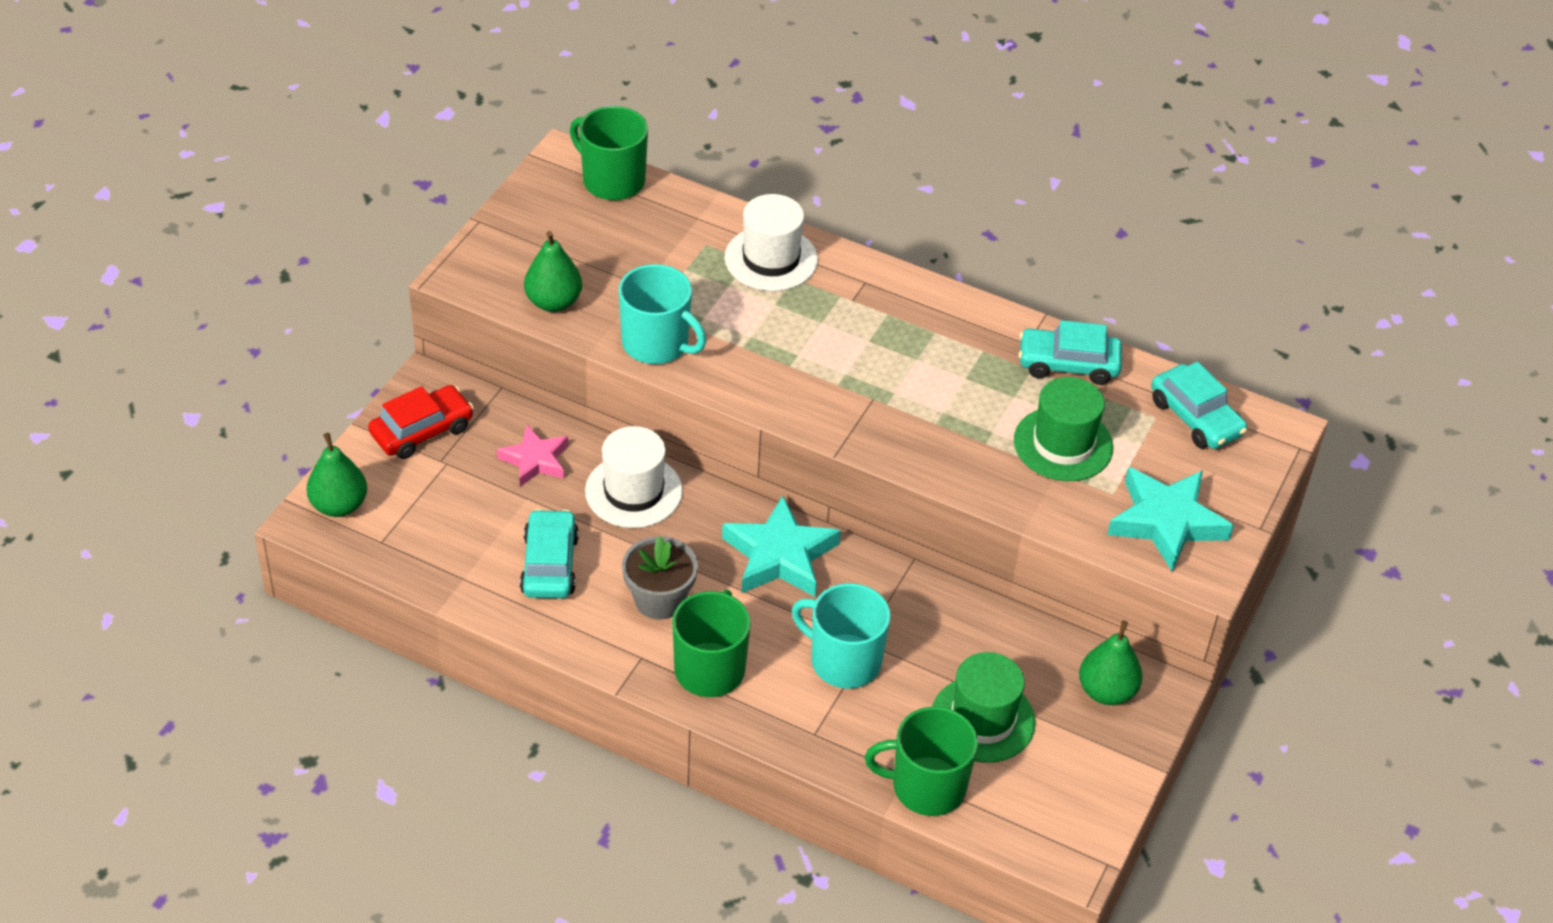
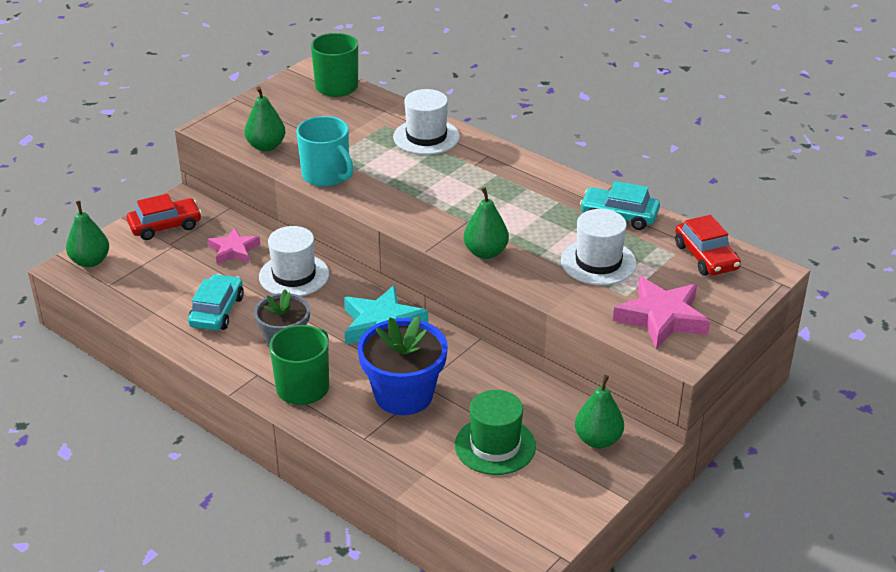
camera: 15 degrees right, 10 degrees down
turquoise mug [792,583,891,688] -> blue flower pot [358,316,448,415]
green mug [865,707,978,816] -> none
green hat [1014,377,1114,481] -> white hat [561,209,637,285]
turquoise star [1107,467,1234,572] -> pink star [613,276,710,349]
turquoise car [1151,362,1247,449] -> red car [675,215,741,276]
none -> green pear [464,187,509,259]

